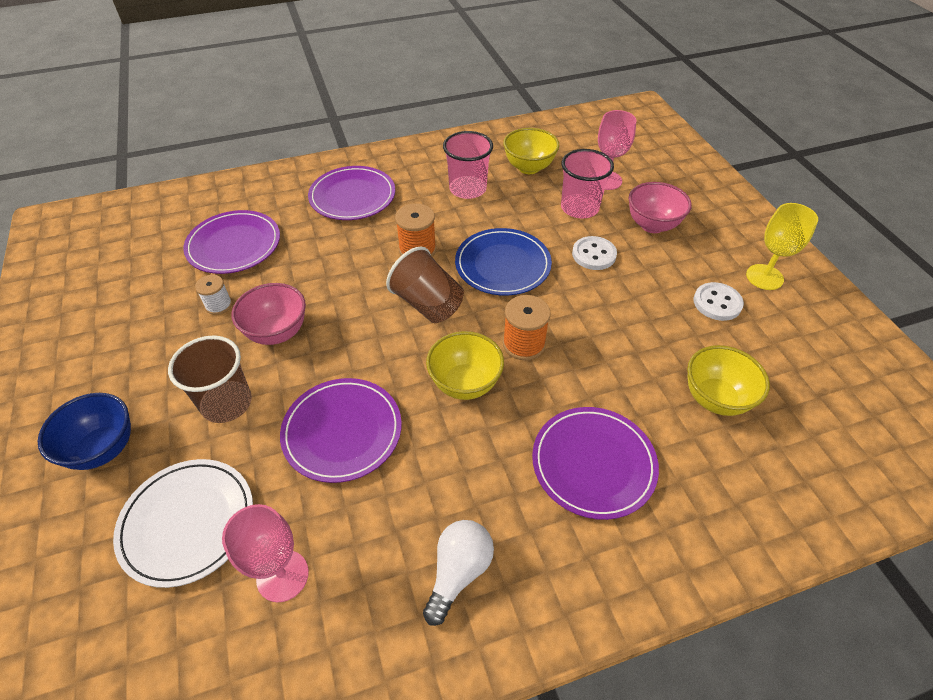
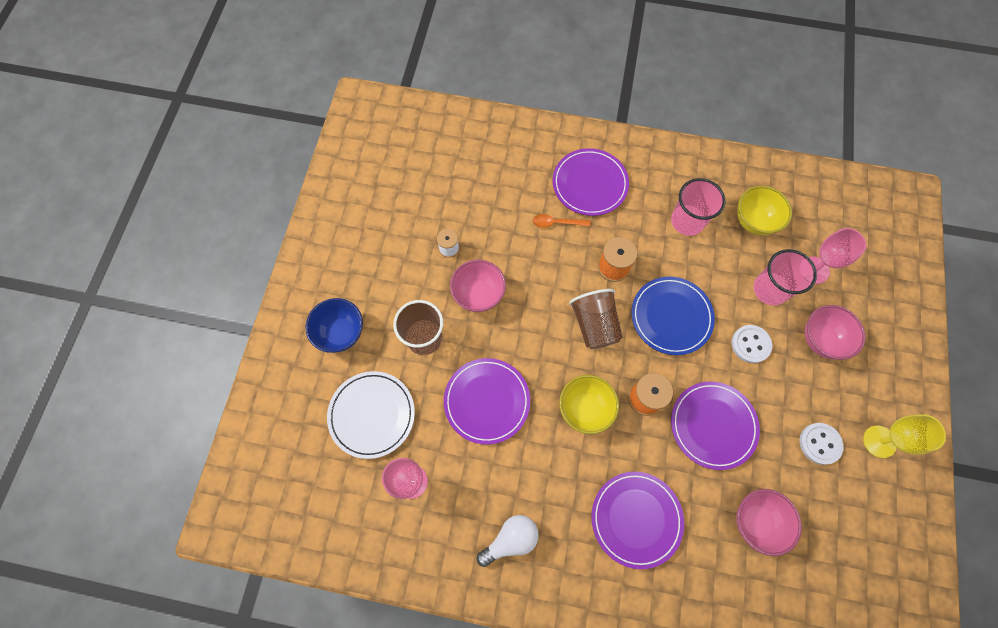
camera: 30 degrees right, 20 degrees up
purple plate [183,210,280,274] -> purple plate moved to [671,381,760,470]
yellow bowl [687,345,770,416] -> pink bowl [736,489,802,556]
none -> orange spoon [533,214,591,228]

